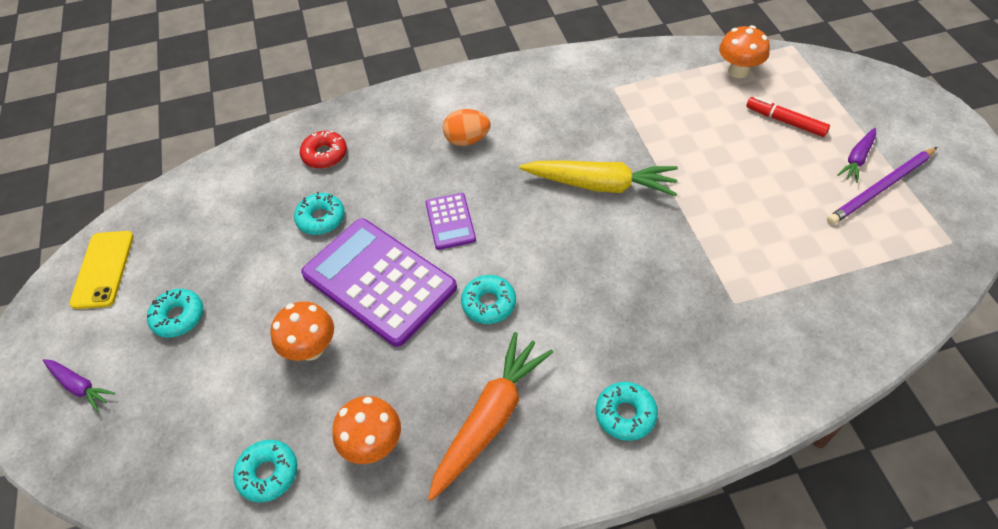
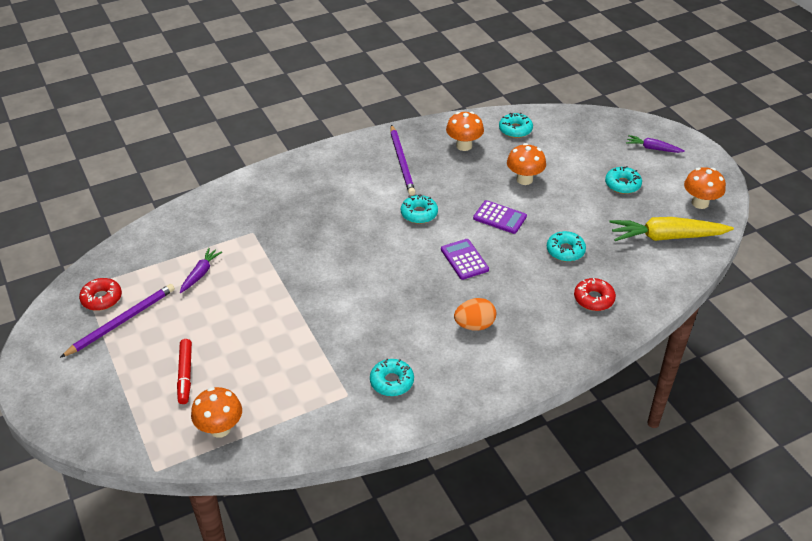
camera: 165 degrees right, 10 degrees down
yellow phone [69,231,134,309] -> orange mushroom [684,167,726,209]
purple calculator [301,218,457,347] -> purple calculator [473,200,527,234], size x0.48
orange carrot [428,332,553,501] -> purple pencil [390,125,415,196]
yellow carrot [519,160,678,196] -> yellow carrot moved to [609,217,734,241]
turquoise donut [596,382,658,441] -> turquoise donut moved to [370,358,414,396]
red marker [746,97,830,137] -> red marker turned 60 degrees clockwise [177,339,192,404]
purple carrot [837,128,876,183] -> purple carrot moved to [180,248,222,293]
none -> red donut [79,278,122,311]

